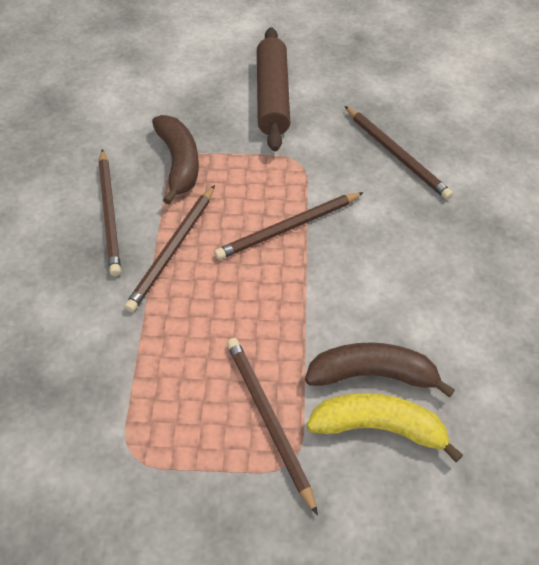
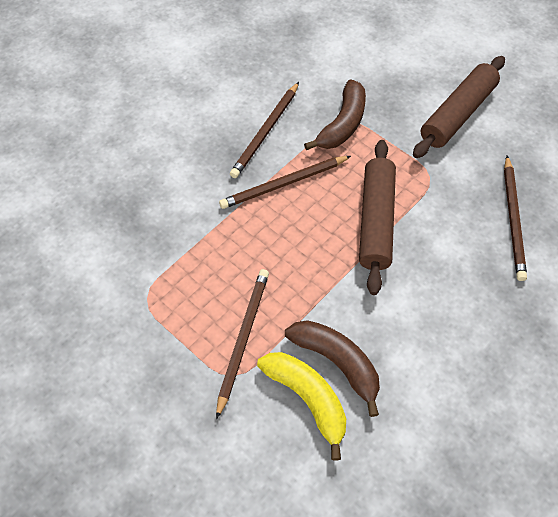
camera: 40 degrees right, 5 degrees up
brown pencil [214,192,364,260] -> brown rolling pin [359,140,396,295]

